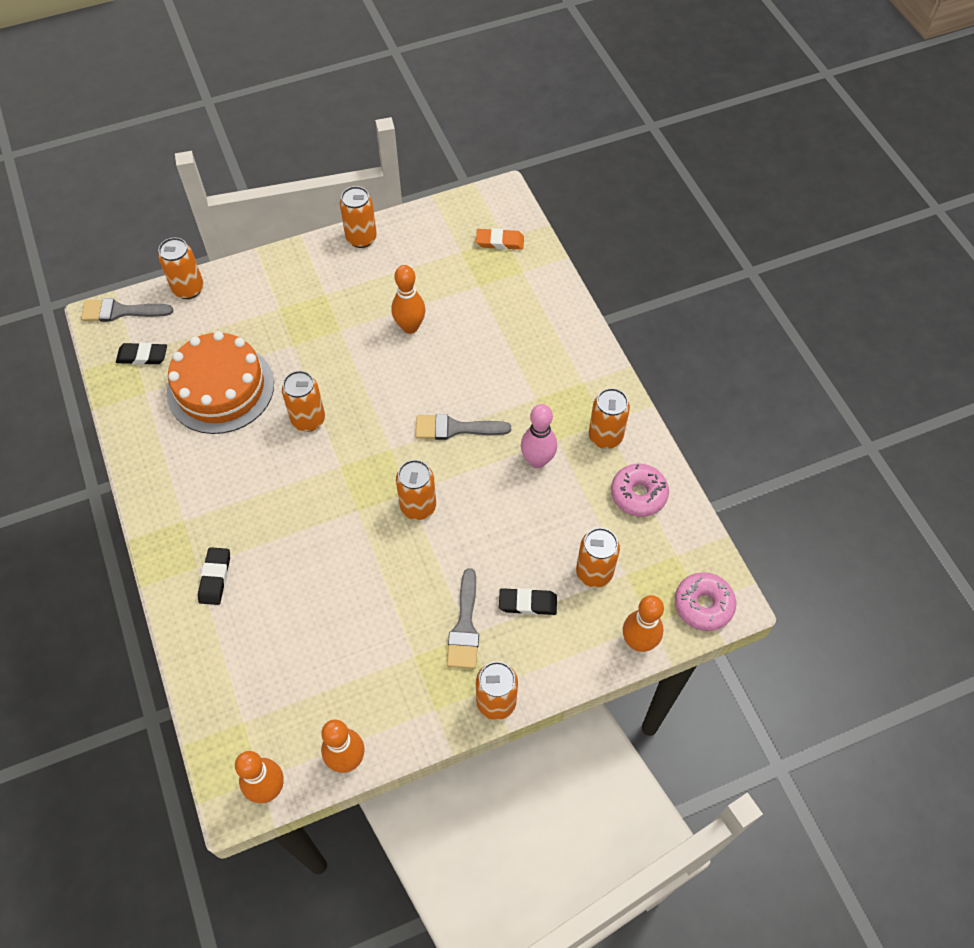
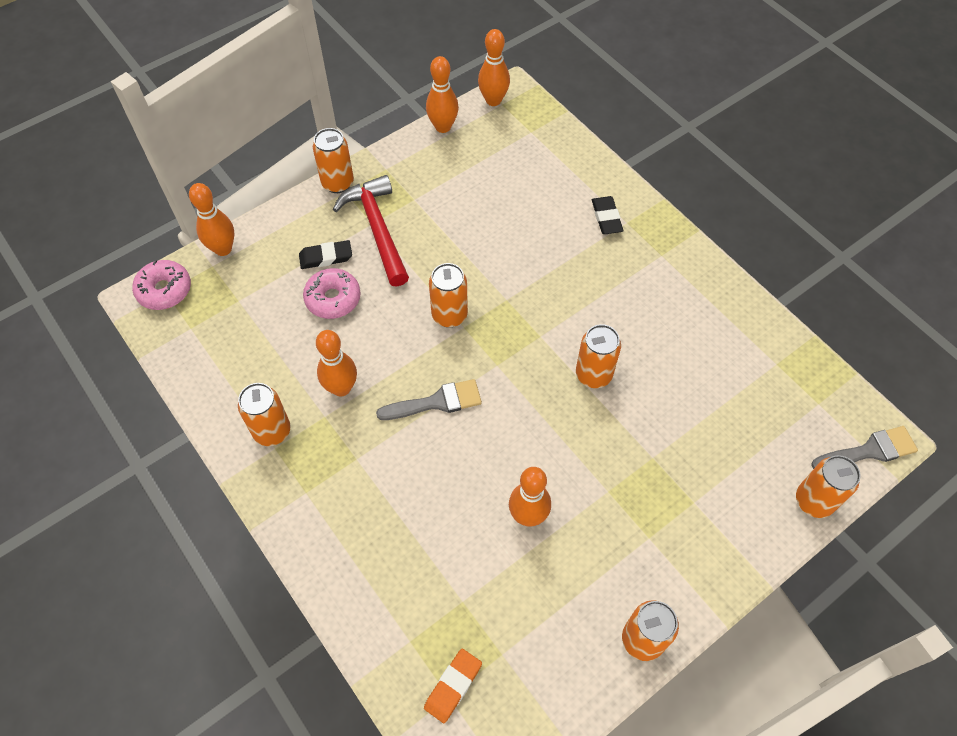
camera: 165 degrees right, 0 degrees up
black eraser [116,342,167,365] -> none
orange cake [167,331,274,434] -> none
grey brush [447,568,479,669] -> red hammer [333,175,409,287]
orange eraser [476,228,524,250] -> orange eraser turned 45 degrees counterclockwise [424,649,482,723]
pink bowling pin [521,404,557,468] -> orange bowling pin [316,330,357,396]
orange can [576,528,620,588] -> none
pink donut [611,464,669,517] -> pink donut moved to [303,268,361,319]

